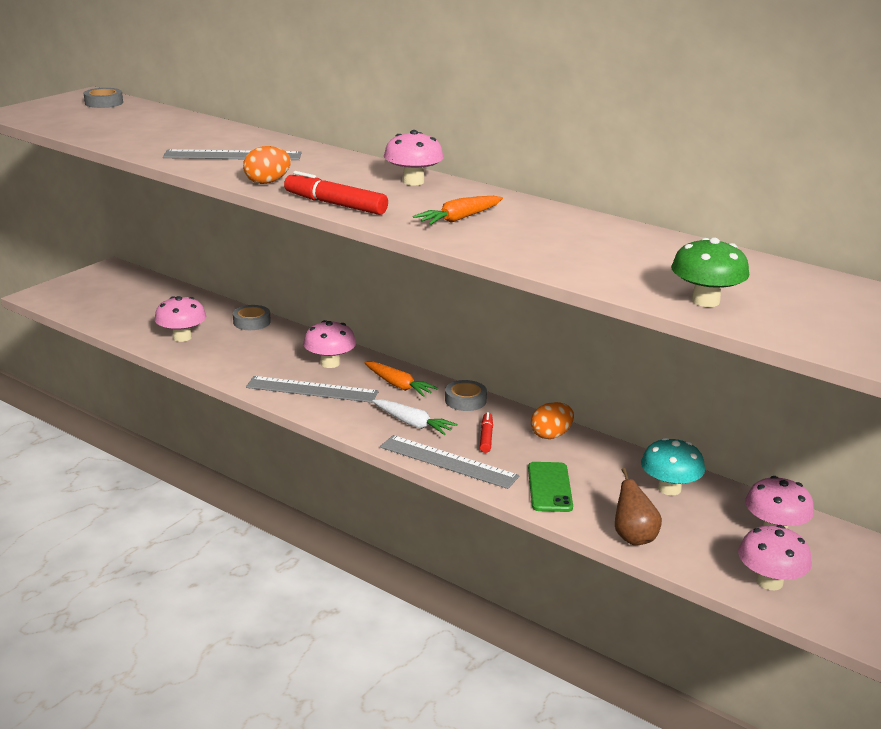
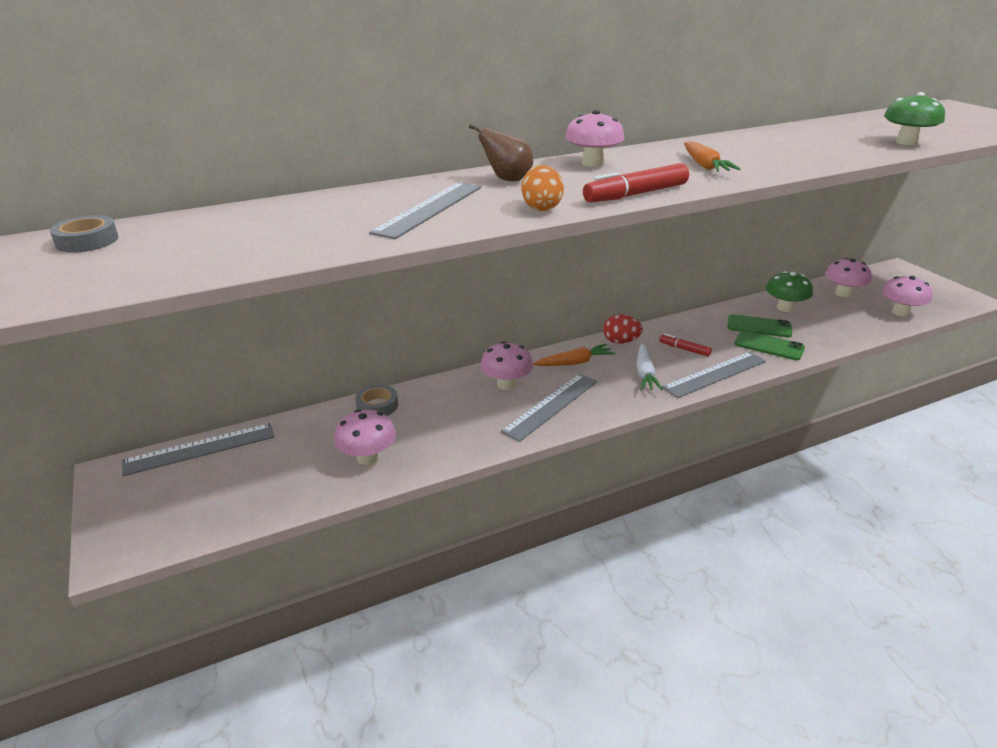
camera: 60 degrees left, 5 degrees up
white carrot [372,399,457,435] -> white carrot turned 120 degrees clockwise [636,343,663,390]
grey tape [445,380,487,411] -> red egg [603,315,643,344]
orange egg [531,402,574,439] -> none
brown pear [615,468,662,545] -> brown pear moved to [469,124,533,181]
turquoise mushroom [641,437,705,495] -> green mushroom [766,271,813,312]
none -> grey ruler [122,423,274,476]
none -> green phone [728,314,792,337]

